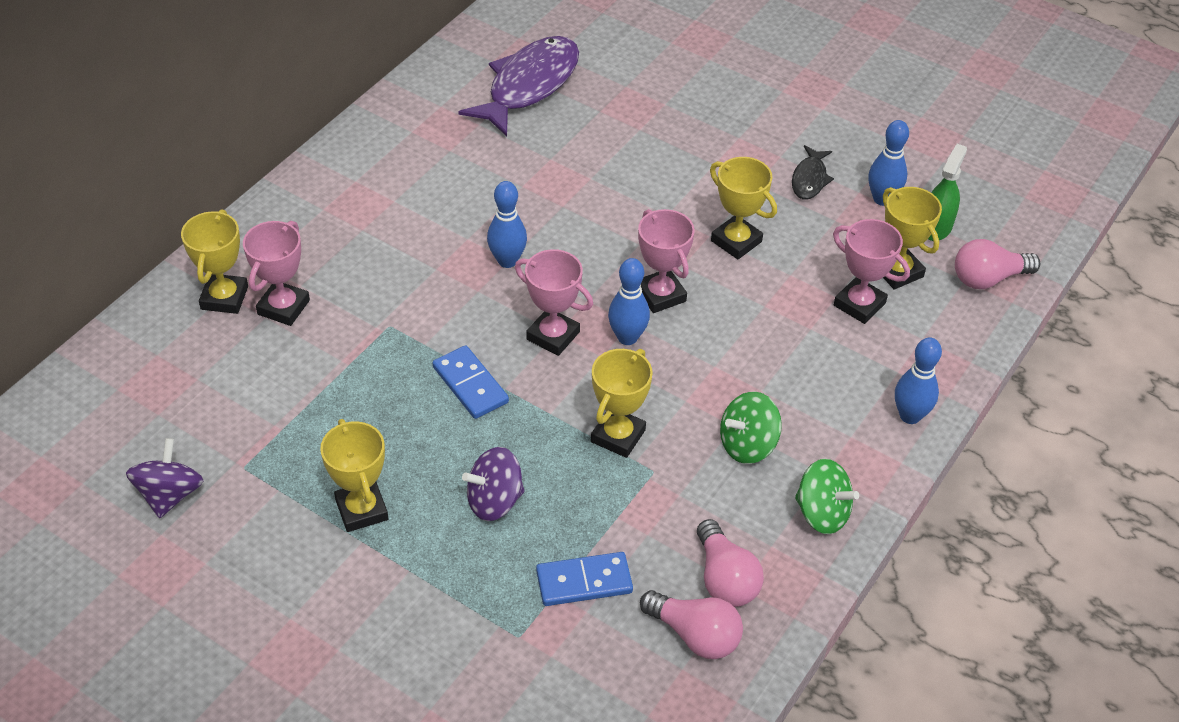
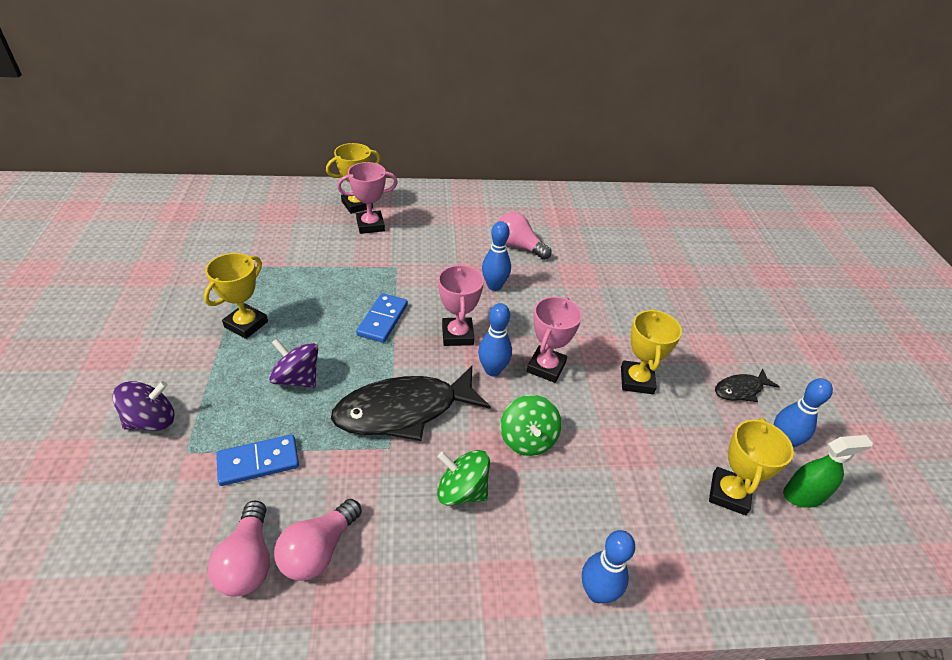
camera: 50 degrees right, 5 degrees down
purple spinning top [126,438,203,518] -> purple spinning top moved to [113,381,174,431]
purple fish [458,36,579,136] -> none
blue domino [536,552,633,606] -> blue domino turned 60 degrees counterclockwise [216,434,299,486]
yellow trophy [591,349,653,458] -> black fish [331,366,491,441]
green spinning top [795,459,859,534] -> green spinning top moved to [500,395,562,456]
pink trophy [833,219,910,324] -> none
pink light bulb [955,239,1041,289] -> pink light bulb moved to [498,212,552,260]

